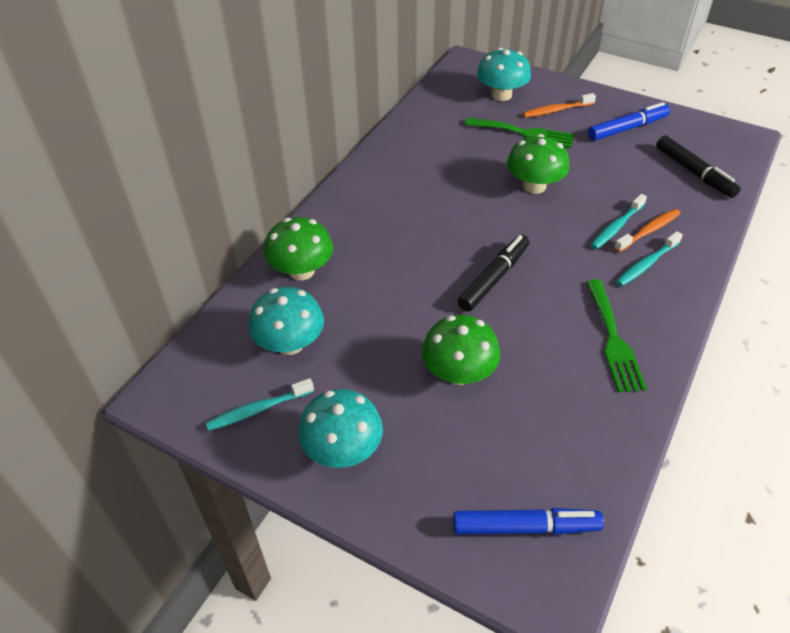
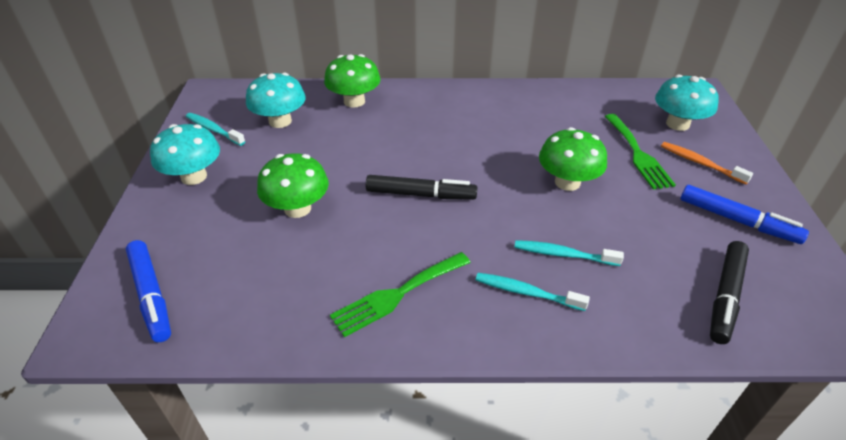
camera: 60 degrees right, 5 degrees down
orange toothbrush [614,209,681,252] -> none

